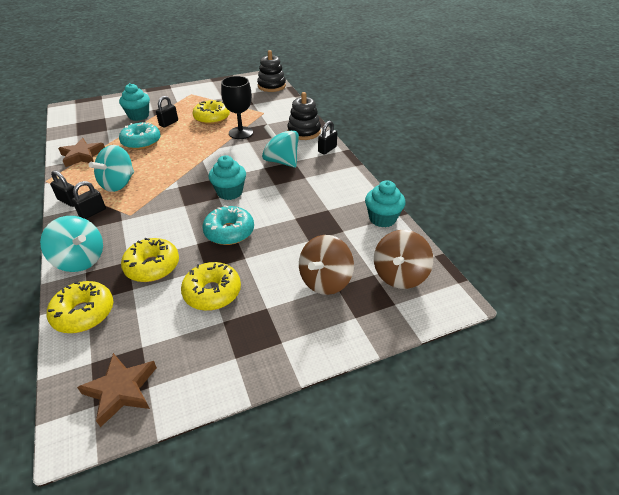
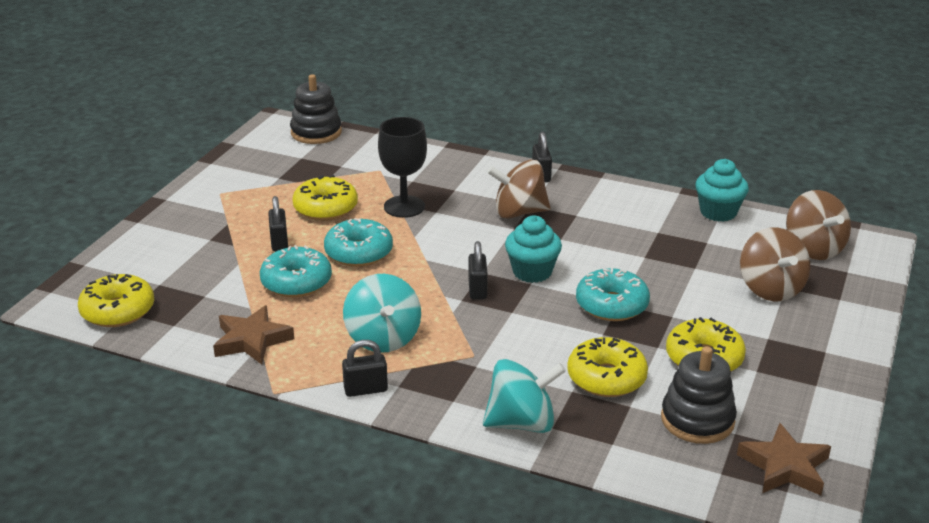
camera: 45 degrees left, 10 degrees down
yellow donut [47,281,113,333] -> yellow donut moved to [78,274,154,327]
black padlock [72,181,106,219] -> black padlock moved to [468,241,488,300]
turquoise cupcake [119,83,150,121] -> none
turquoise spinning top [262,124,299,168] -> brown spinning top [487,160,551,219]
black stacking toy [287,92,321,140] -> black stacking toy moved to [661,346,737,444]
none -> turquoise donut [324,218,393,267]

